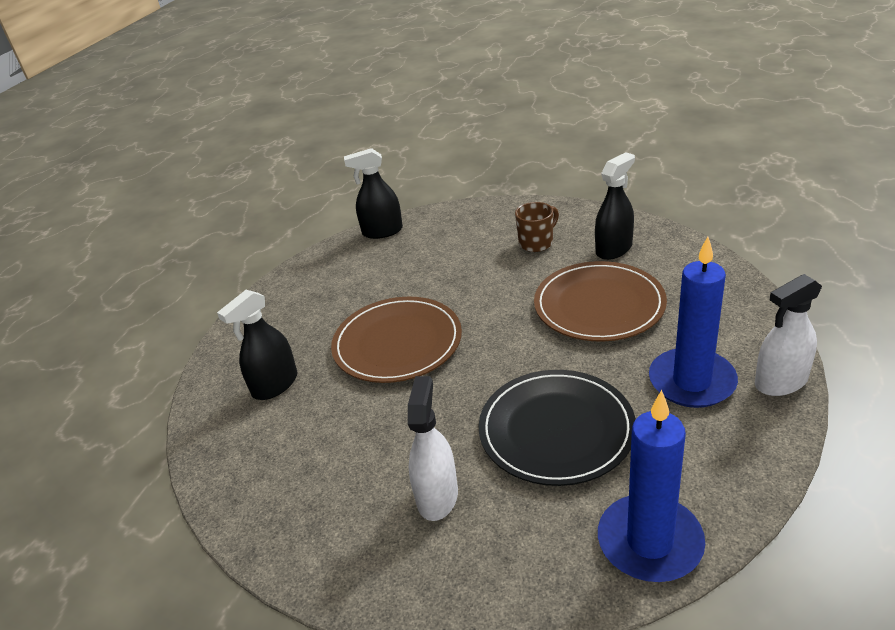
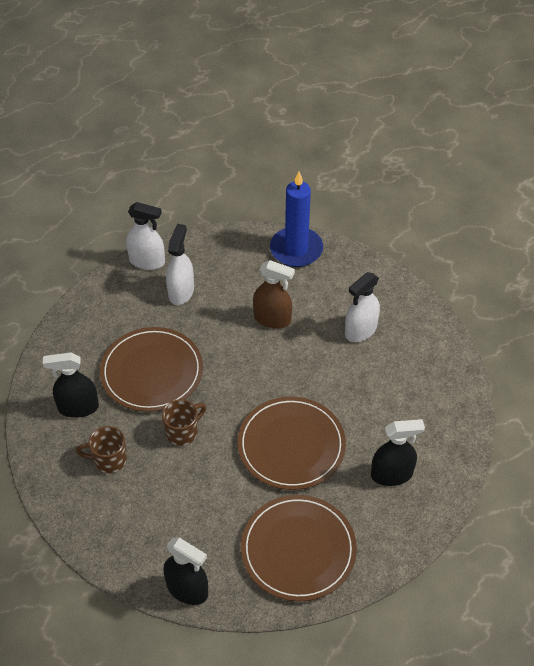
camera: 145 degrees left, 15 degrees up
black plate [479,370,636,486] -> brown spray bottle [253,260,295,329]
blue candle [649,237,738,408] -> white spray bottle [166,224,194,305]
none -> brown mug [162,399,206,446]
none -> brown plate [241,495,357,601]

